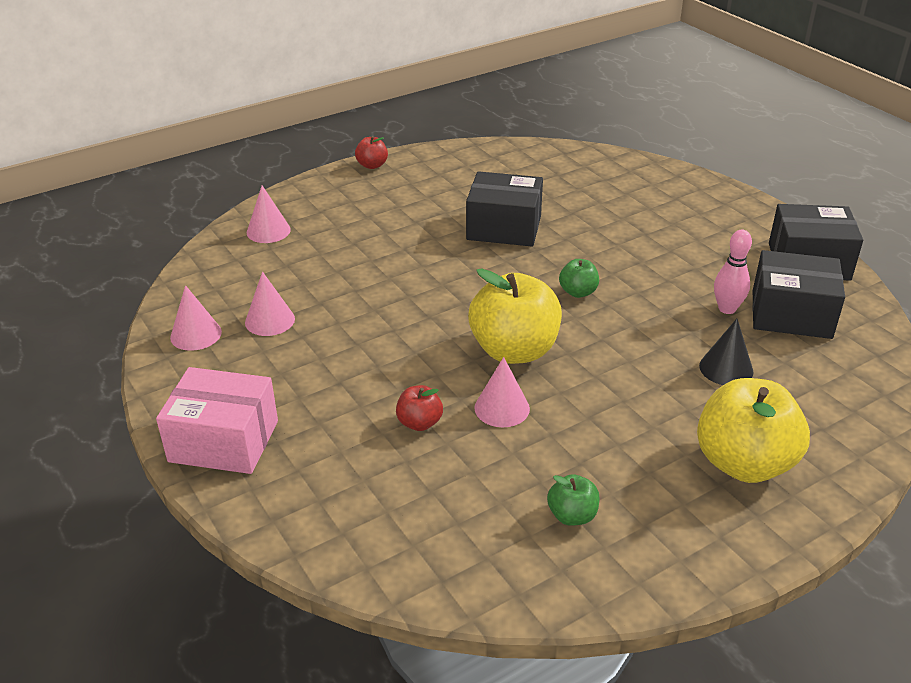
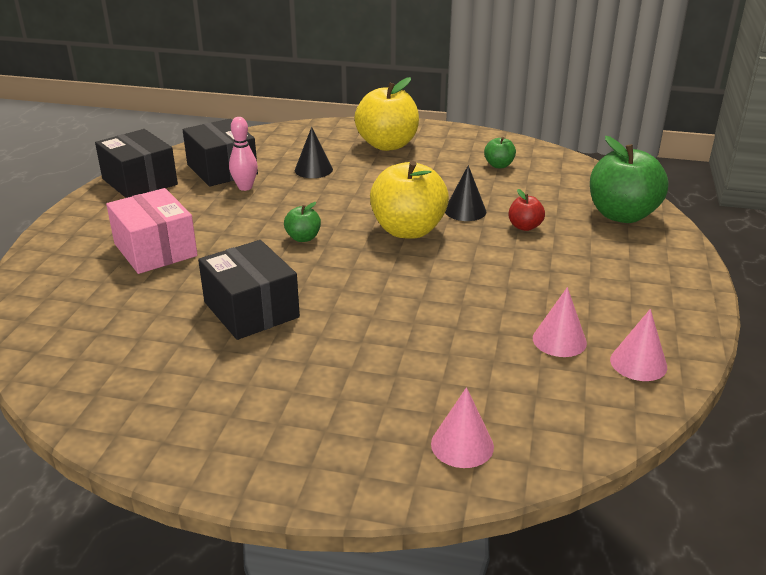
camera: 135 degrees left, 5 degrees down
pink box [156,367,278,474] -> pink box moved to [106,188,198,274]
red apple [355,136,388,169] -> none
pink cone [474,357,530,427] -> black cone [445,165,486,221]
none -> green apple [590,136,669,223]

